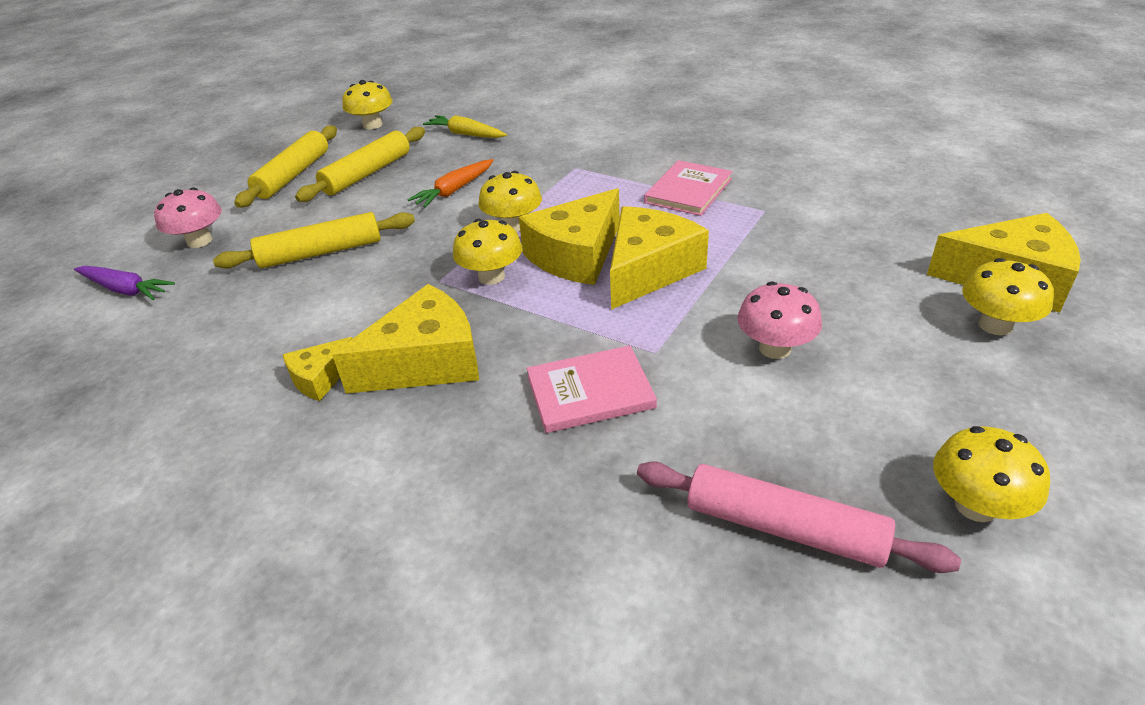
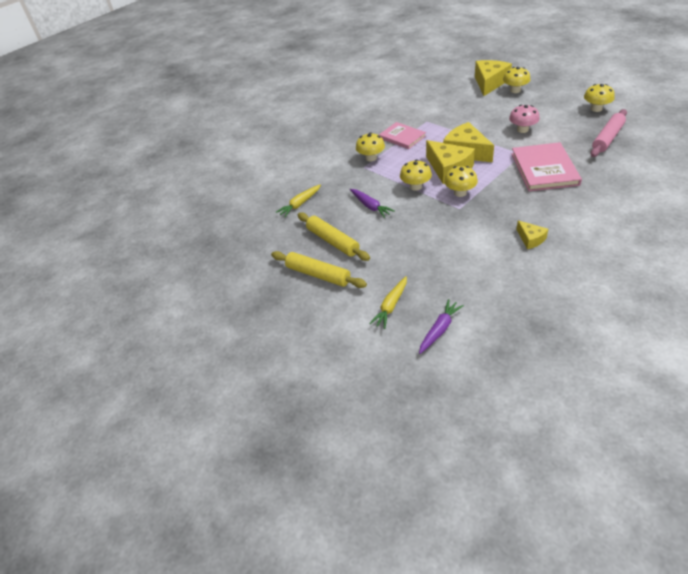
camera: 75 degrees left, 5 degrees up
pink mushroom [154,187,222,248] -> yellow carrot [369,276,407,329]
yellow rolling pin [213,212,415,269] -> none
yellow cheese [332,284,479,394] -> none
yellow mushroom [342,80,393,129] -> yellow mushroom moved to [356,132,385,162]
orange carrot [407,159,493,208] -> purple carrot [350,189,395,218]
pink book [527,345,657,433] -> pink book [512,142,582,191], size x1.56

